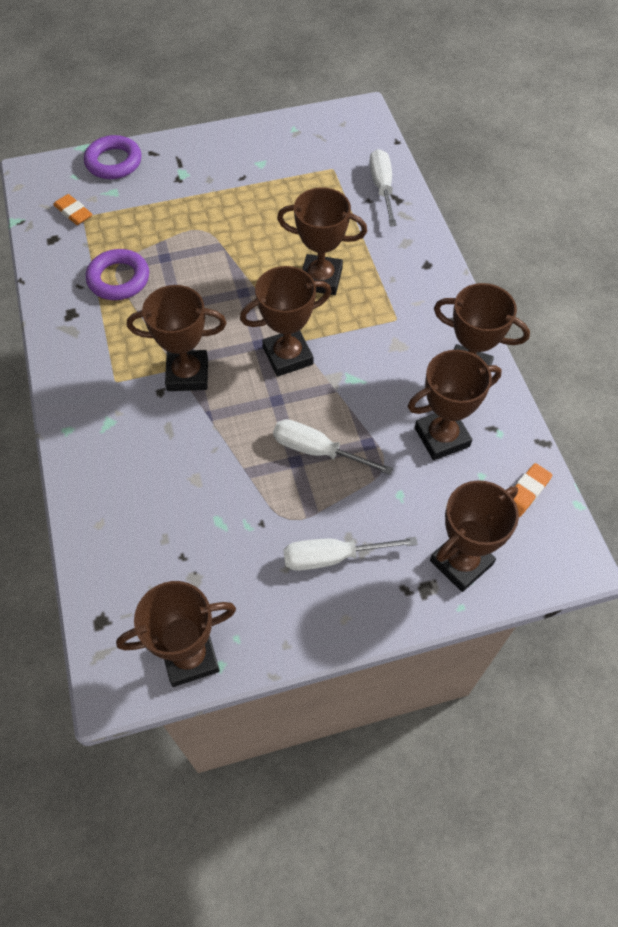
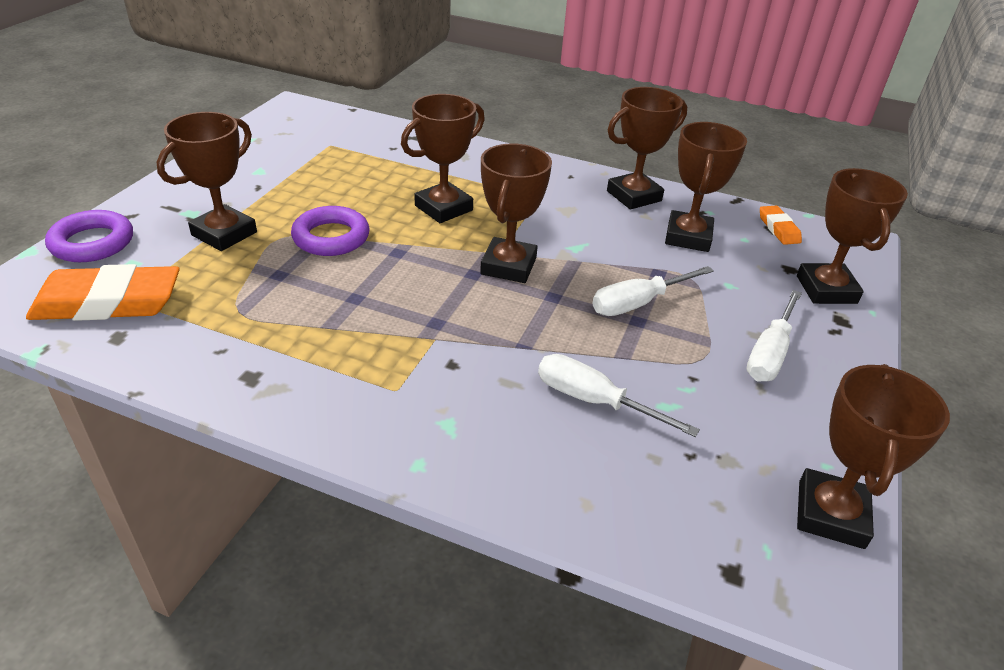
camera: 55 degrees left, 20 degrees down
orange eraser [53,194,92,225] -> orange eraser [26,264,180,321], size x2.03
purple ring [86,249,149,300] -> purple ring moved to [291,206,370,256]
brown trophy [127,285,227,391] -> brown trophy moved to [157,112,257,251]
white screwdriver [369,149,397,226] -> white screwdriver moved to [538,354,700,437]

